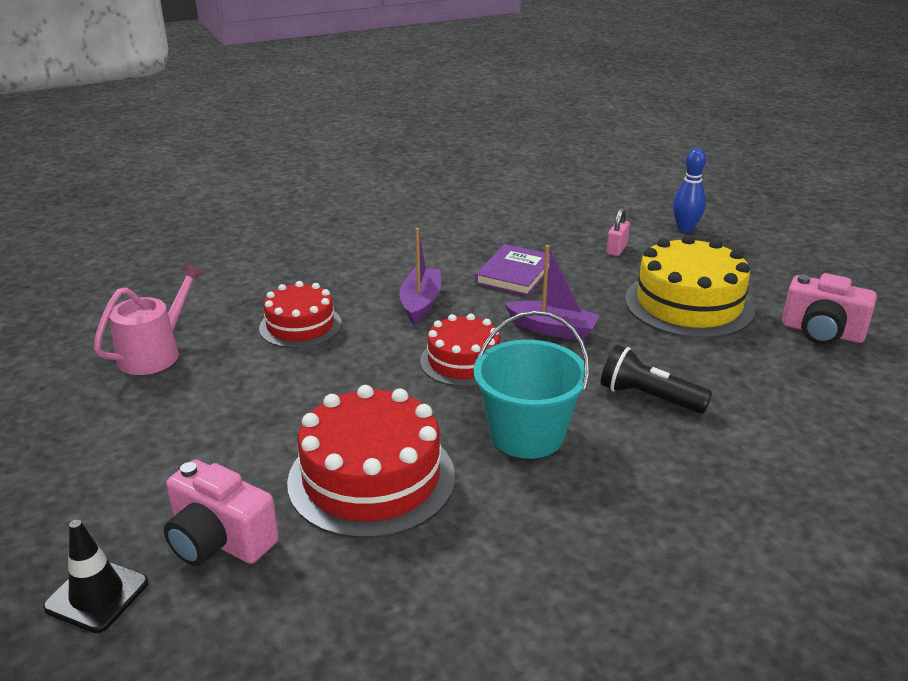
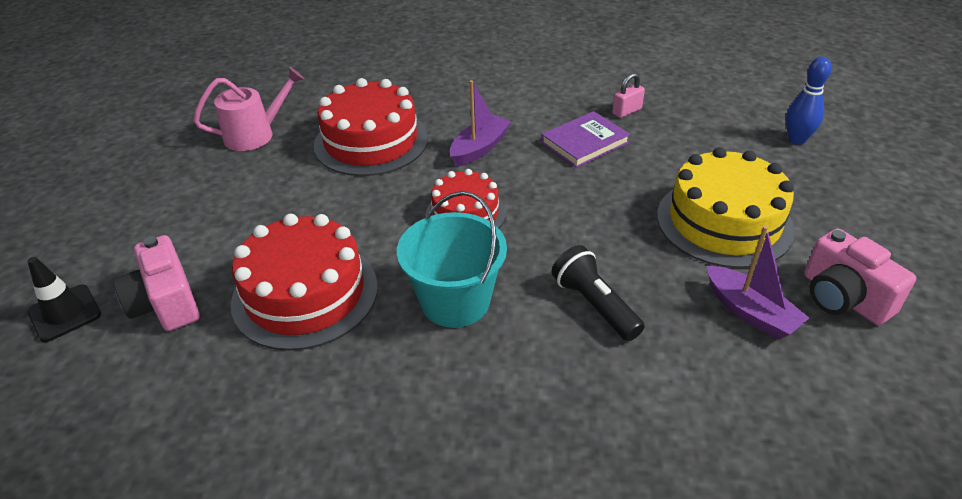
camera: 30 degrees right, 10 degrees up
red cake [259,281,342,348] -> red cake [314,78,428,176], size x1.61
purple boat [505,245,600,340] -> purple boat moved to [707,226,809,339]
pink padlock [606,208,630,256] -> pink padlock moved to [612,73,645,118]

